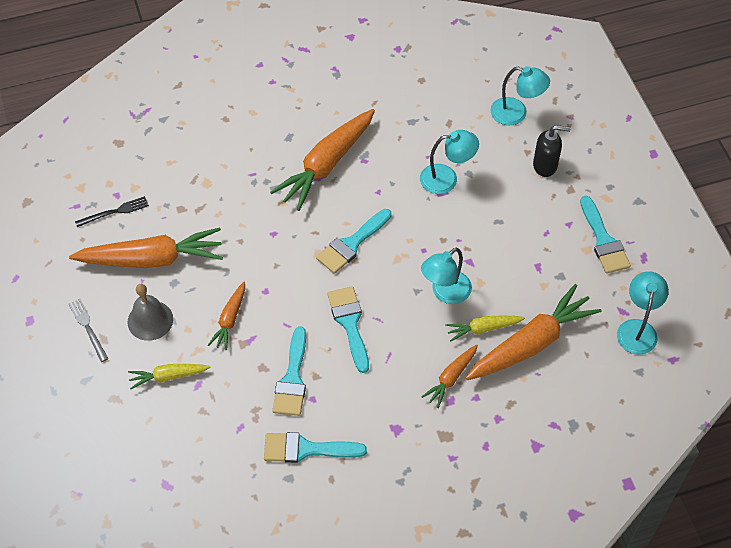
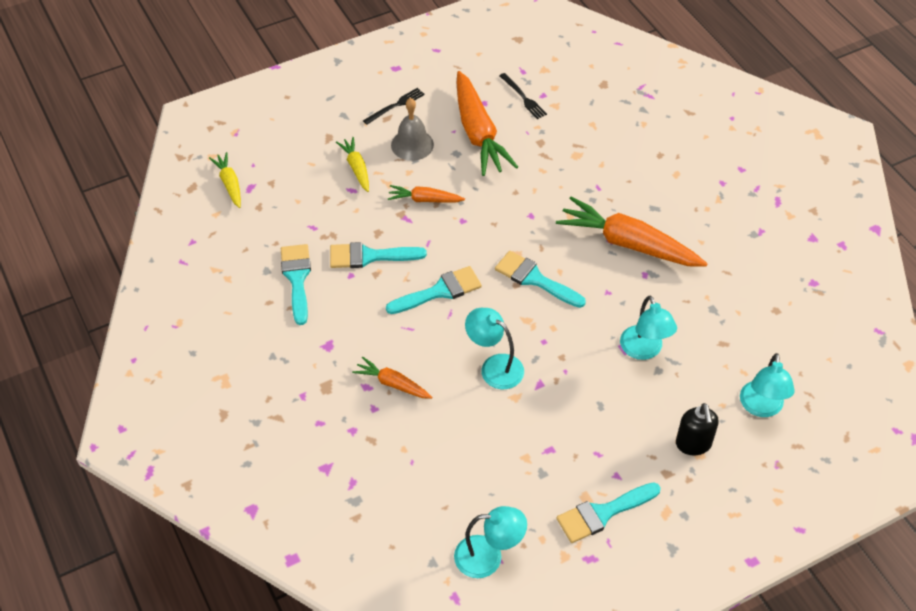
camera: 80 degrees right, 5 degrees down
grey fork [68,299,109,362] -> black fork [363,88,425,125]
yellow carrot [445,315,525,342] -> yellow carrot moved to [209,152,241,208]
orange carrot [466,284,602,380] -> none

